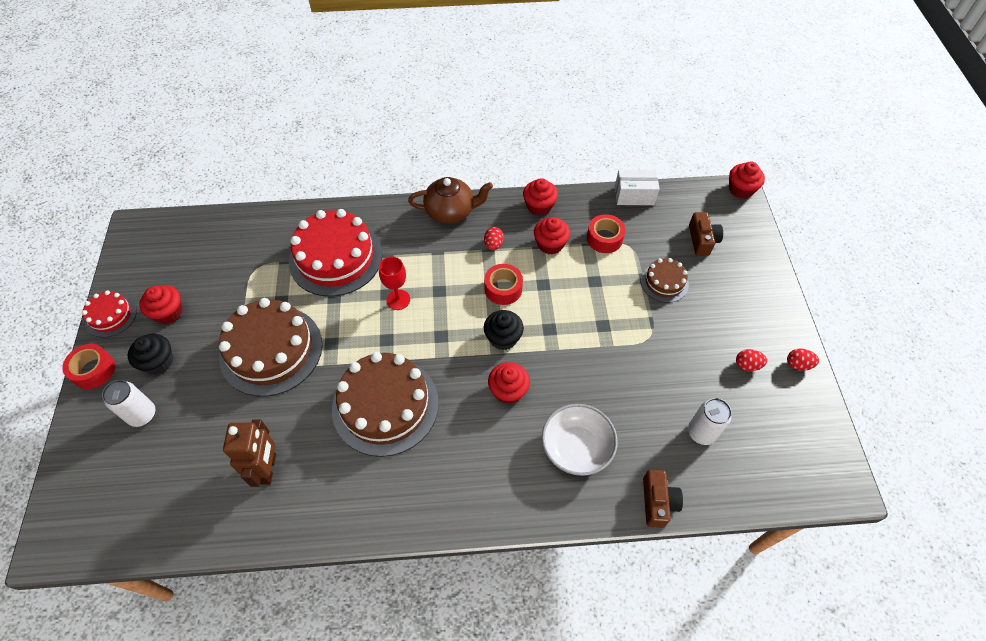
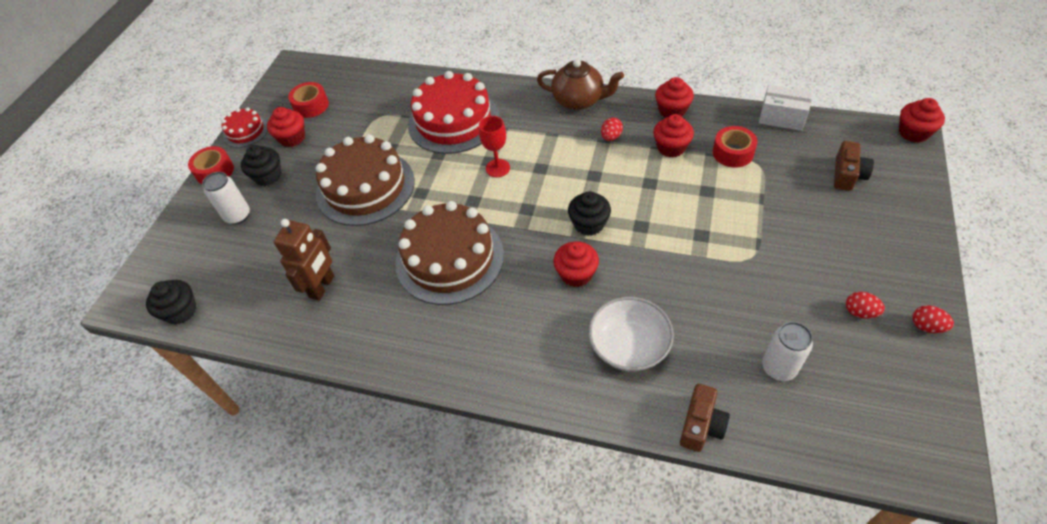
camera: 25 degrees right, 5 degrees down
red tape [484,264,523,305] -> red tape moved to [288,82,329,118]
brown cake [641,258,689,303] -> none
none -> black cupcake [146,280,196,325]

